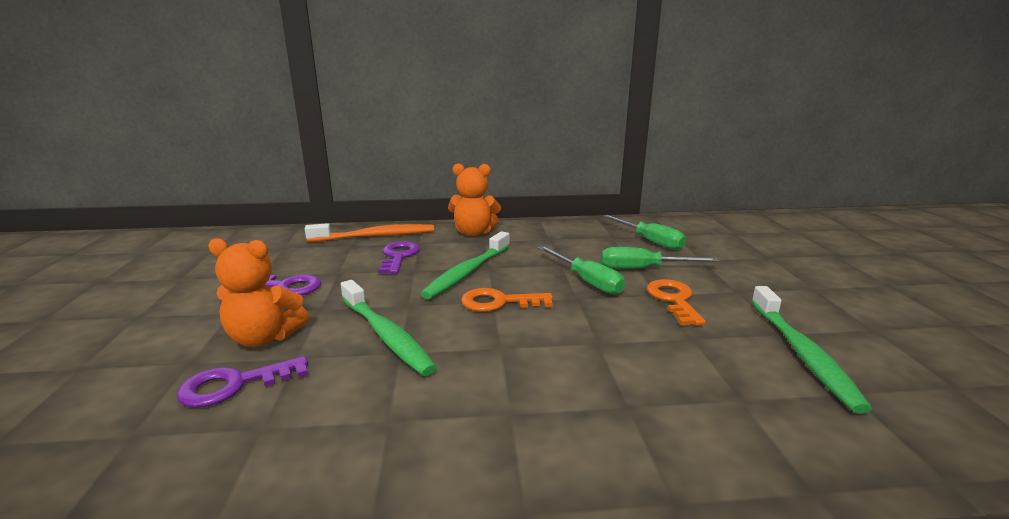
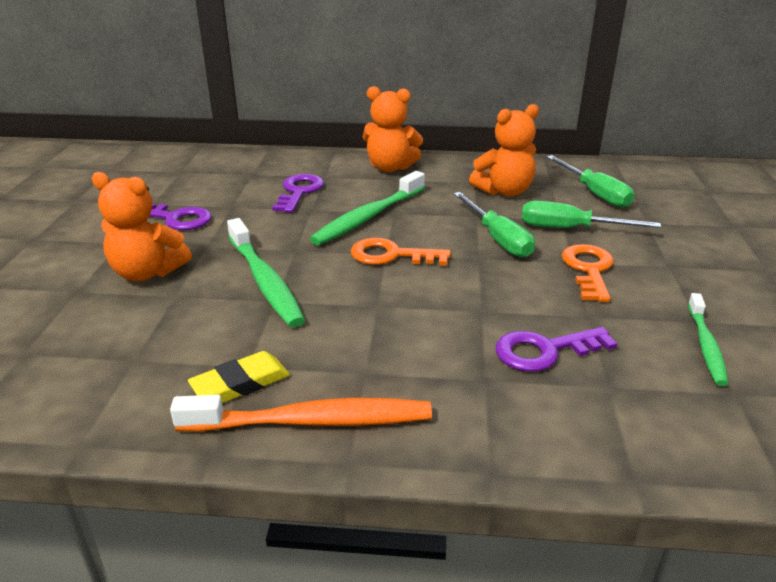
camera: 10 degrees right, 10 degrees up
purple key [176,356,308,408] -> purple key moved to [495,327,617,372]
orange toothbrush [305,223,434,242] -> orange toothbrush moved to [170,395,432,432]
green toothbrush [751,286,872,413] -> green toothbrush [688,293,728,386], size x0.61
none -> yellow eraser [188,351,290,403]
none -> orange teddy bear [469,104,539,197]

